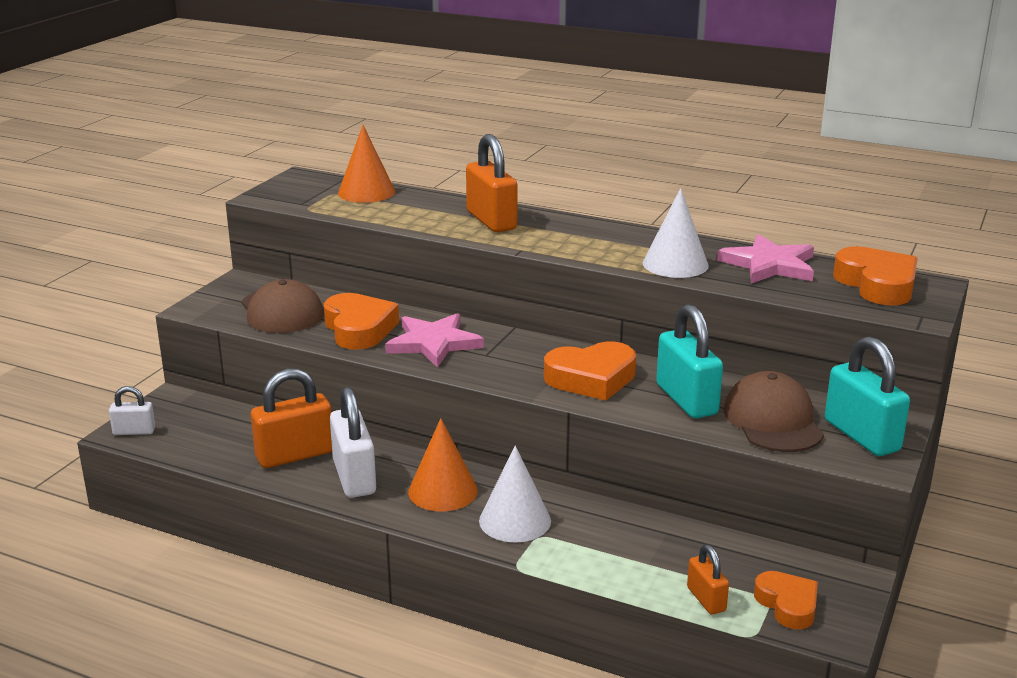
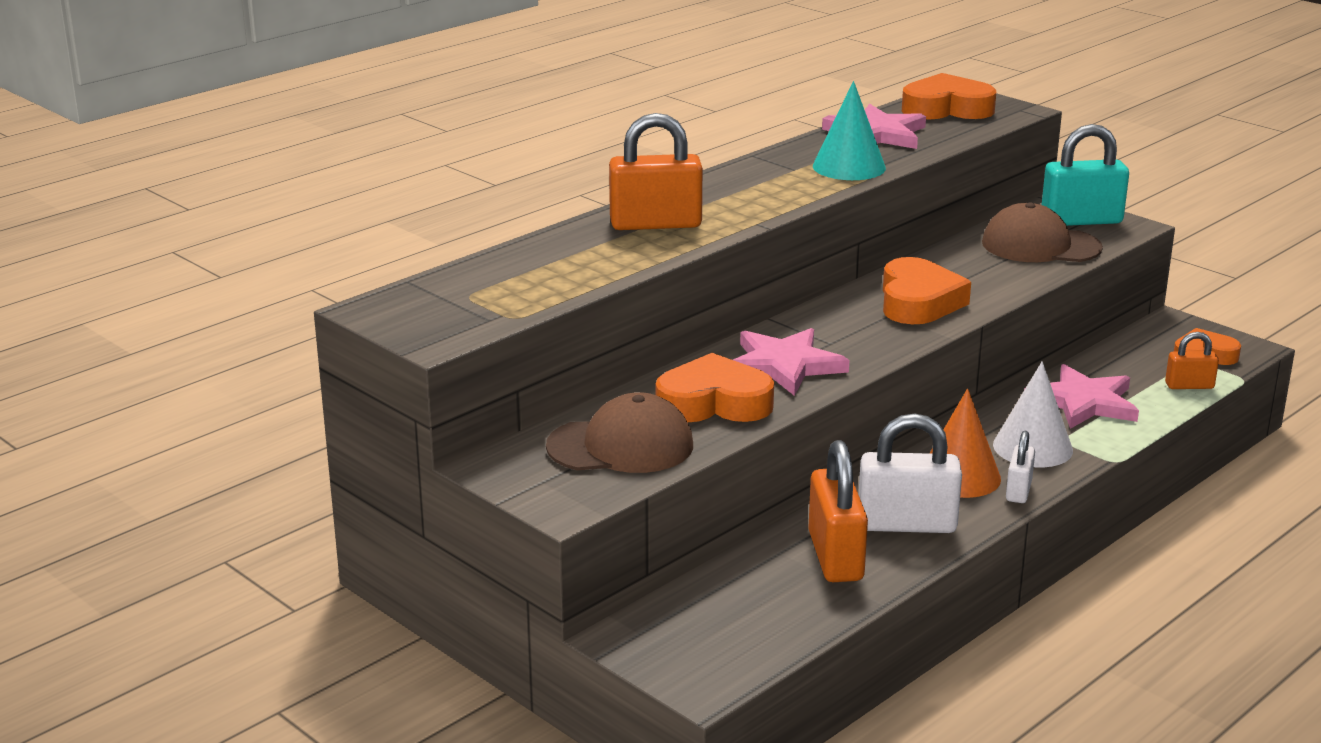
camera: 70 degrees left, 0 degrees up
white padlock [109,386,155,435] -> white padlock moved to [1006,431,1035,503]
orange cone [338,125,395,203] -> none
white cone [643,188,709,278] -> turquoise cone [813,81,886,180]
turquoise padlock [656,304,723,419] -> none
none -> pink star [1024,364,1139,429]

